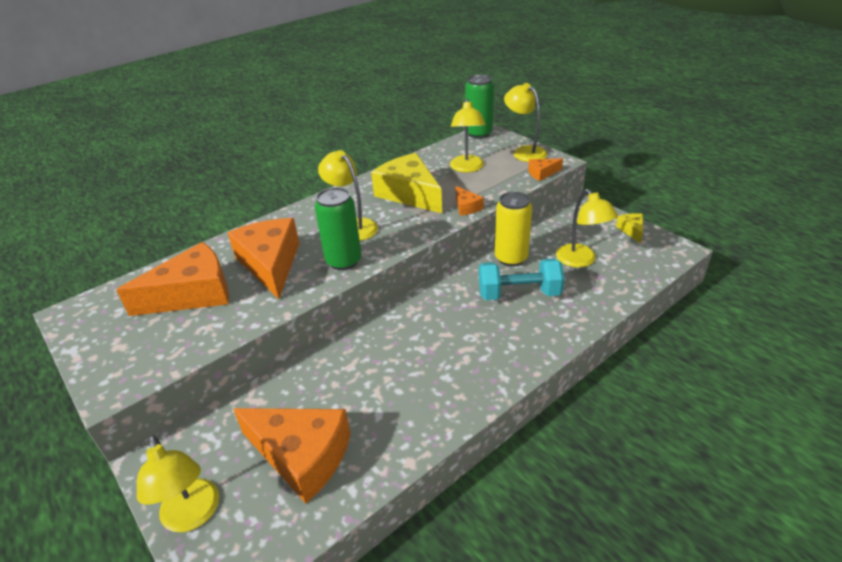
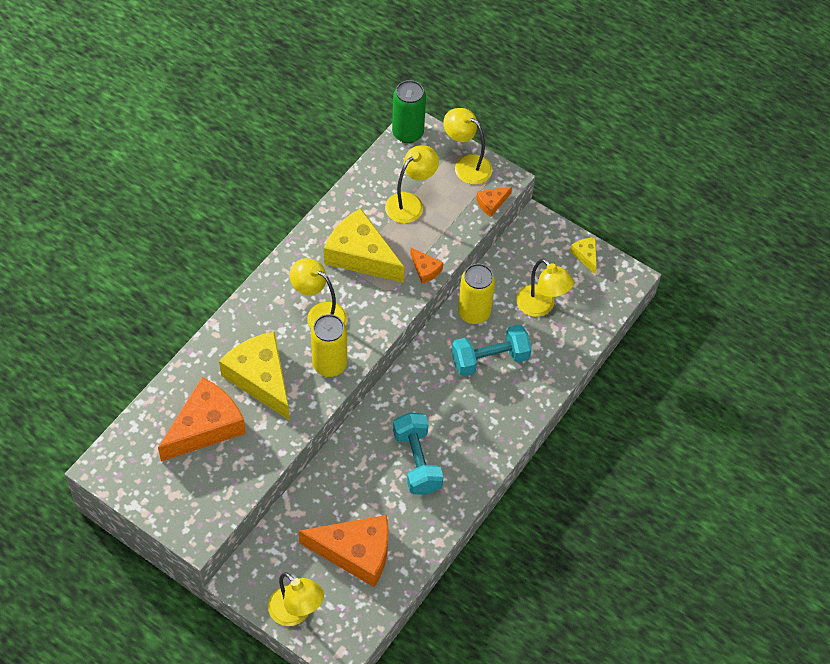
camera: 20 degrees left, 20 degrees up
orange cheese [228,218,299,299] -> yellow cheese [219,331,290,421]
green can [315,187,362,270] -> yellow can [311,314,347,377]
yellow lamp [450,99,485,172] -> yellow lamp turned 120 degrees counterclockwise [385,145,439,223]
none -> turquoise dumbbell [393,412,443,495]

